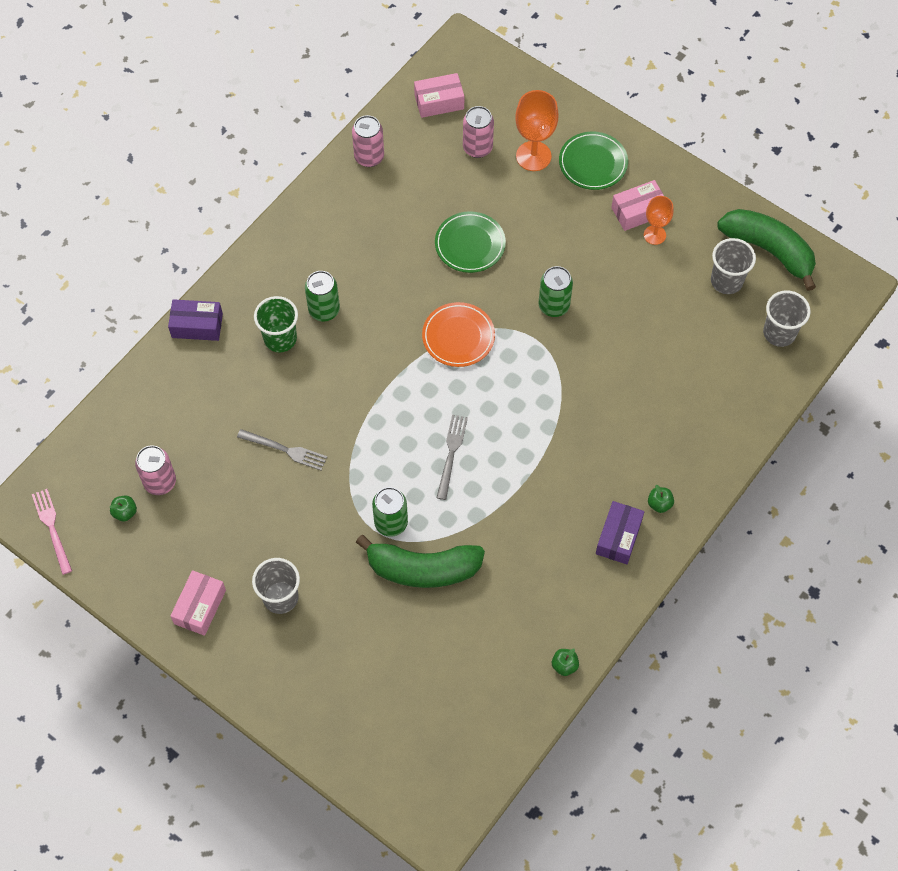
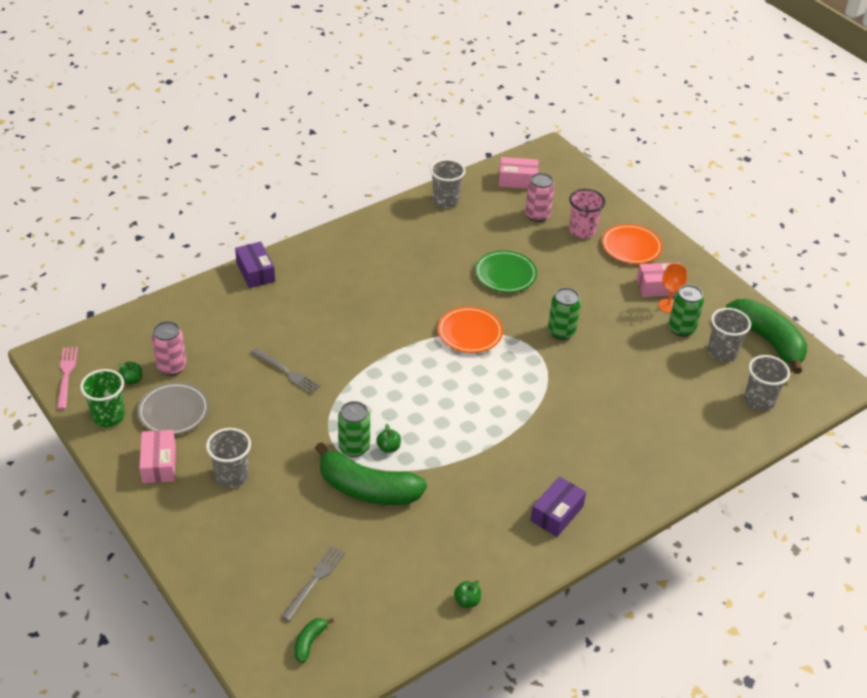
camera: 15 degrees right, 20 degrees down
purple box [168,299,223,341] -> purple box turned 45 degrees clockwise [235,242,275,288]
pink box [170,570,226,636] -> pink box turned 45 degrees counterclockwise [139,430,176,483]
green cup [254,296,298,352] -> green cup moved to [80,369,125,427]
green can [305,271,340,321] -> green can moved to [669,285,704,337]
pink can [352,115,384,167] -> grey cup [430,159,465,208]
grey fork [436,415,468,500] -> grey fork moved to [281,546,345,621]
orange goblet [515,90,559,171] -> pink cup [569,189,605,239]
green plate [559,131,628,190] -> orange plate [602,224,663,264]
green apple [648,485,674,513] -> green apple moved to [376,424,401,453]
none -> grey plate [137,382,209,435]
none -> green banana [294,618,334,663]

